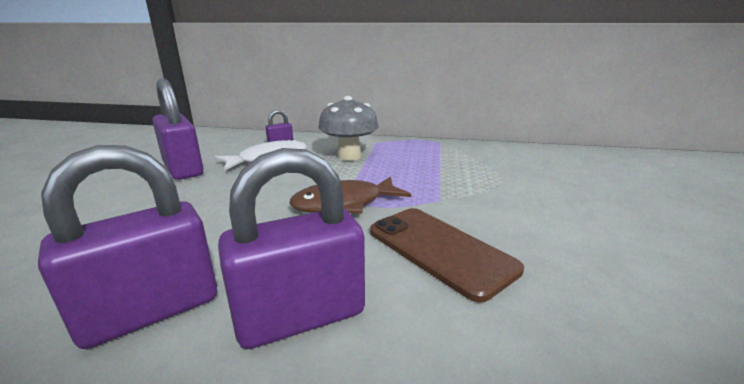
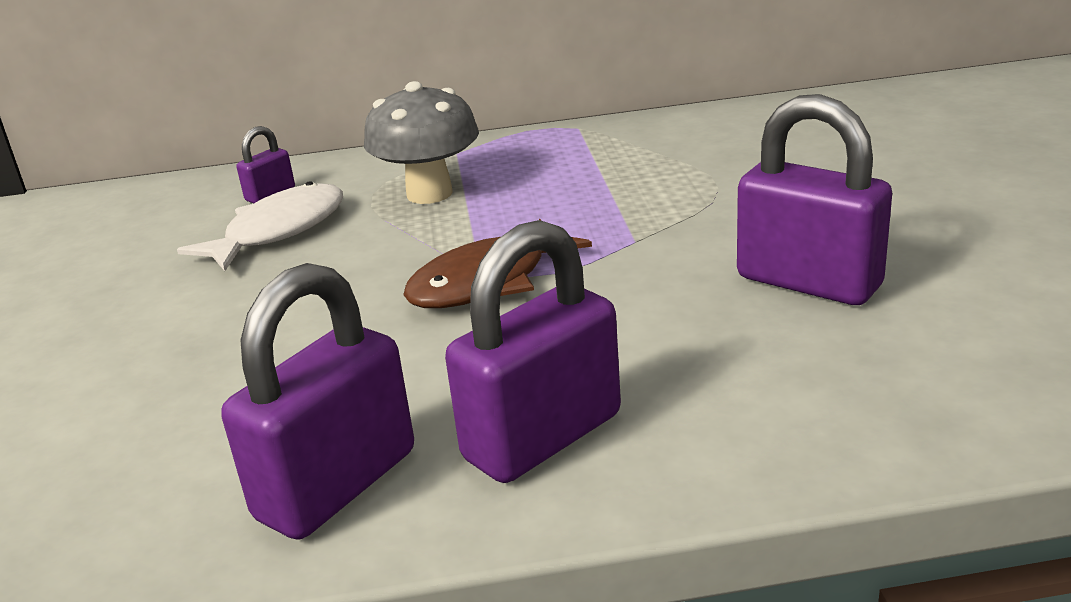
camera: 15 degrees left, 5 degrees up
purple padlock [152,78,204,180] -> purple padlock moved to [737,94,892,305]
brown phone [370,208,524,303] -> none

